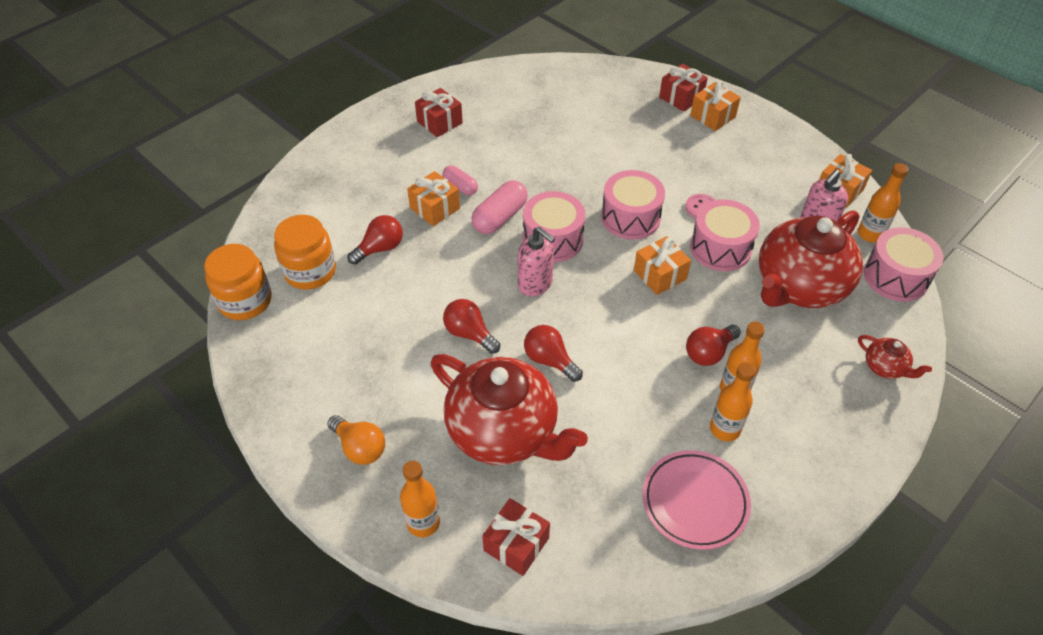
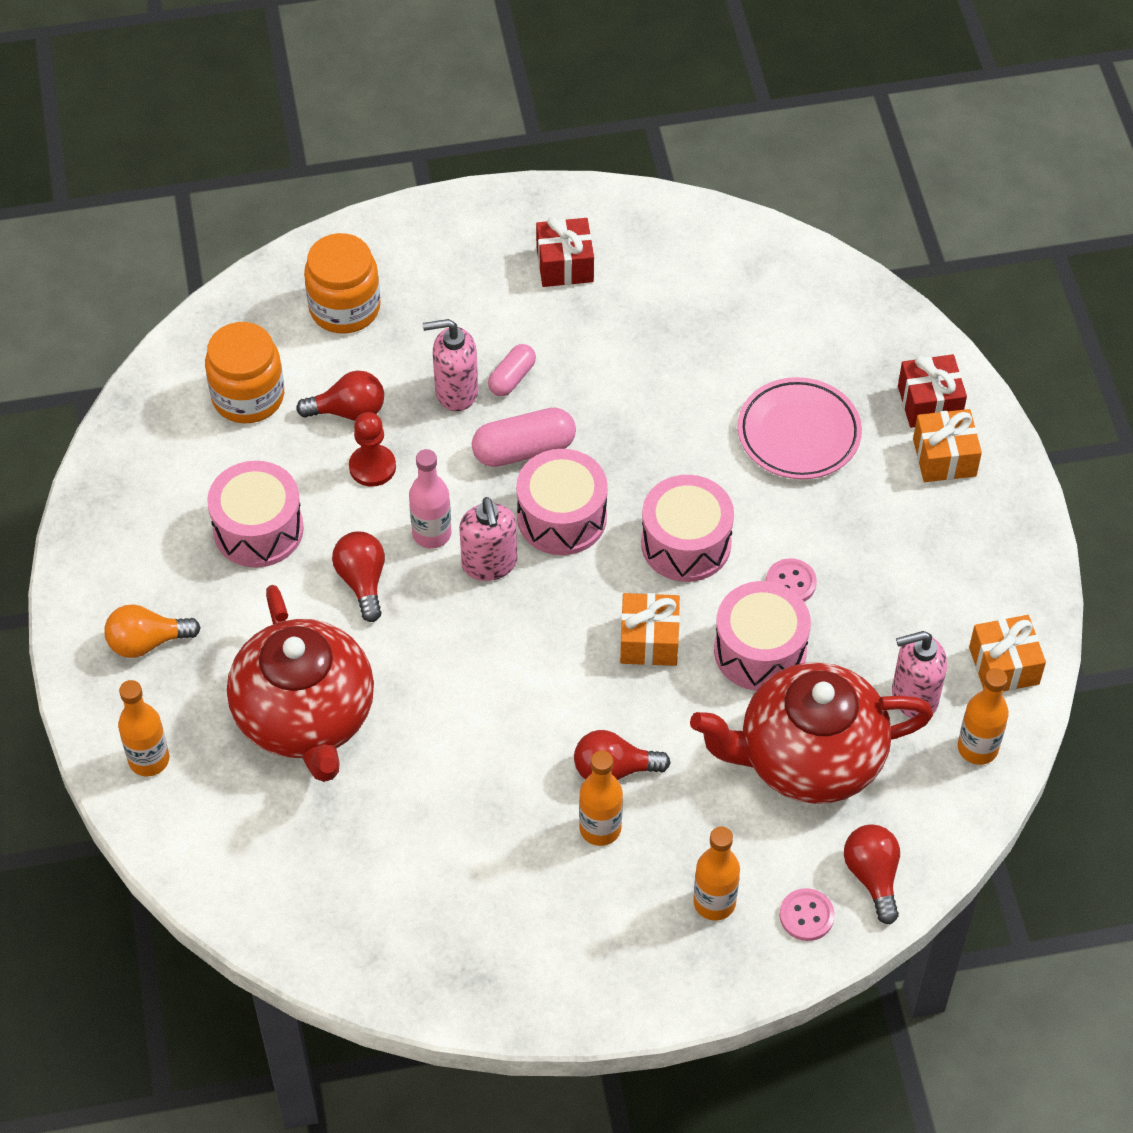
camera: 35 degrees right, 5 degrees up
orange jar [204,244,272,320] -> orange jar moved to [304,233,380,334]
orange light bulb [327,415,385,465] -> orange light bulb turned 90 degrees clockwise [104,604,201,658]
orange gift [407,171,460,226] -> pink soap dispenser [423,319,478,411]
pink capsule [443,165,478,195] -> pink capsule turned 45 degrees clockwise [488,344,536,396]
red gift [482,498,550,576] -> none
red light bulb [524,325,583,382] -> red light bulb moved to [844,824,900,924]
pink plate [642,450,751,550] -> pink plate moved to [738,377,862,479]
orange bottle [710,362,756,441] -> orange bottle moved to [693,827,740,921]
red teapot [858,335,932,379] -> pink button [780,888,835,941]
pink drum [864,227,944,302] -> pink drum moved to [207,461,304,568]
none -> red pawn [349,412,396,487]
none -> pink bottle [409,449,452,549]

